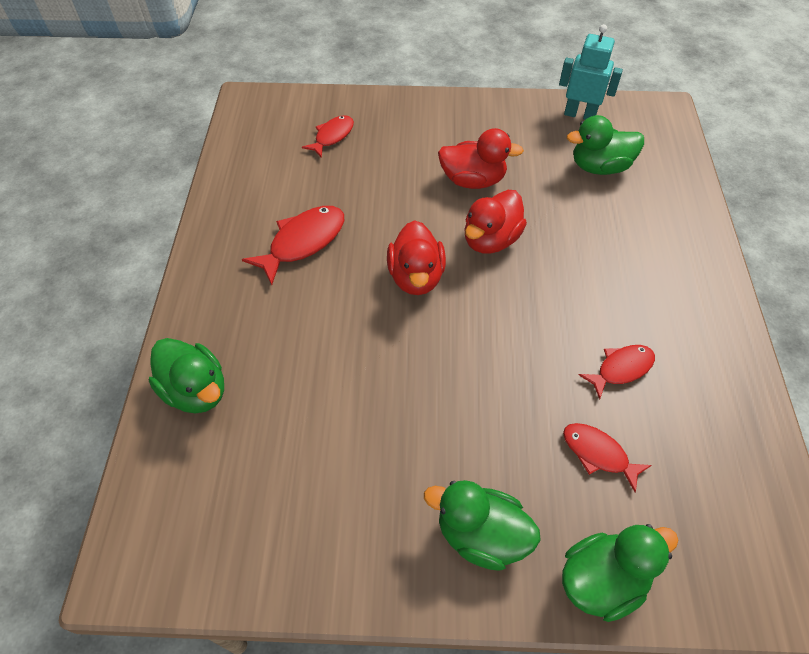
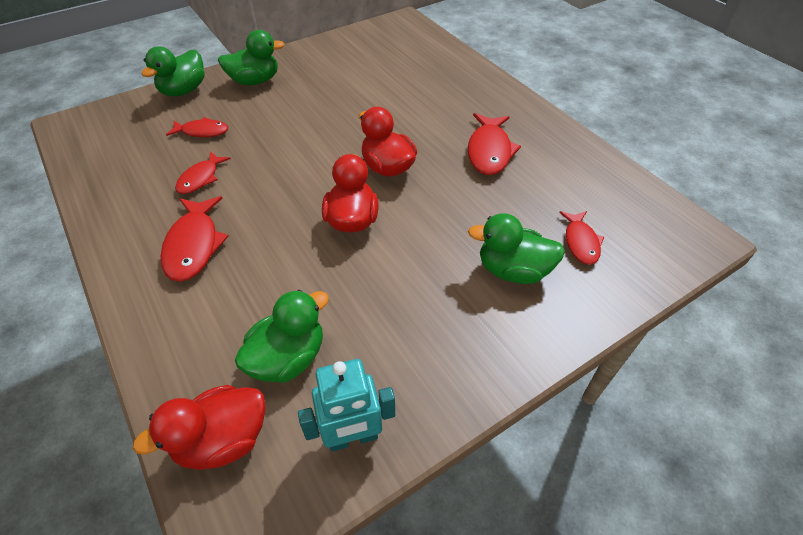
camera: 145 degrees right, 5 degrees down
green duck [149,338,224,413] -> green duck moved to [468,213,565,284]
red duck [438,128,524,189] -> red duck moved to [133,385,266,470]
none -> red fish [161,196,229,282]

